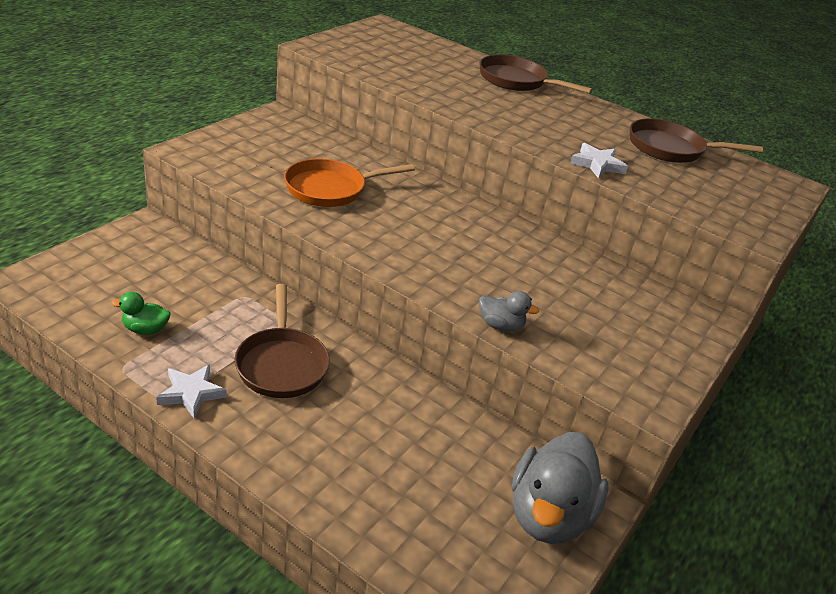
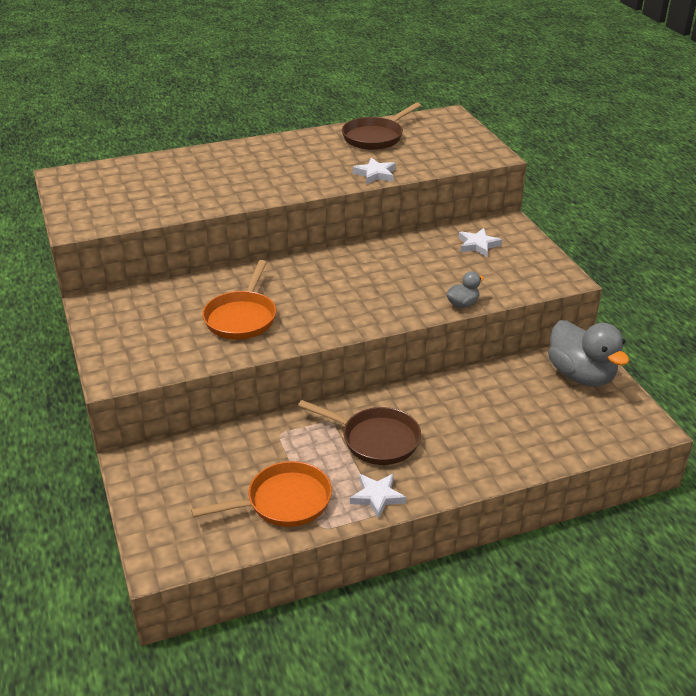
camera: 50 degrees left, 0 degrees up
green duck [111,292,170,335] -> orange pan [191,461,332,527]
brown pan [479,54,593,94] -> none
none -> white star [459,228,502,257]

